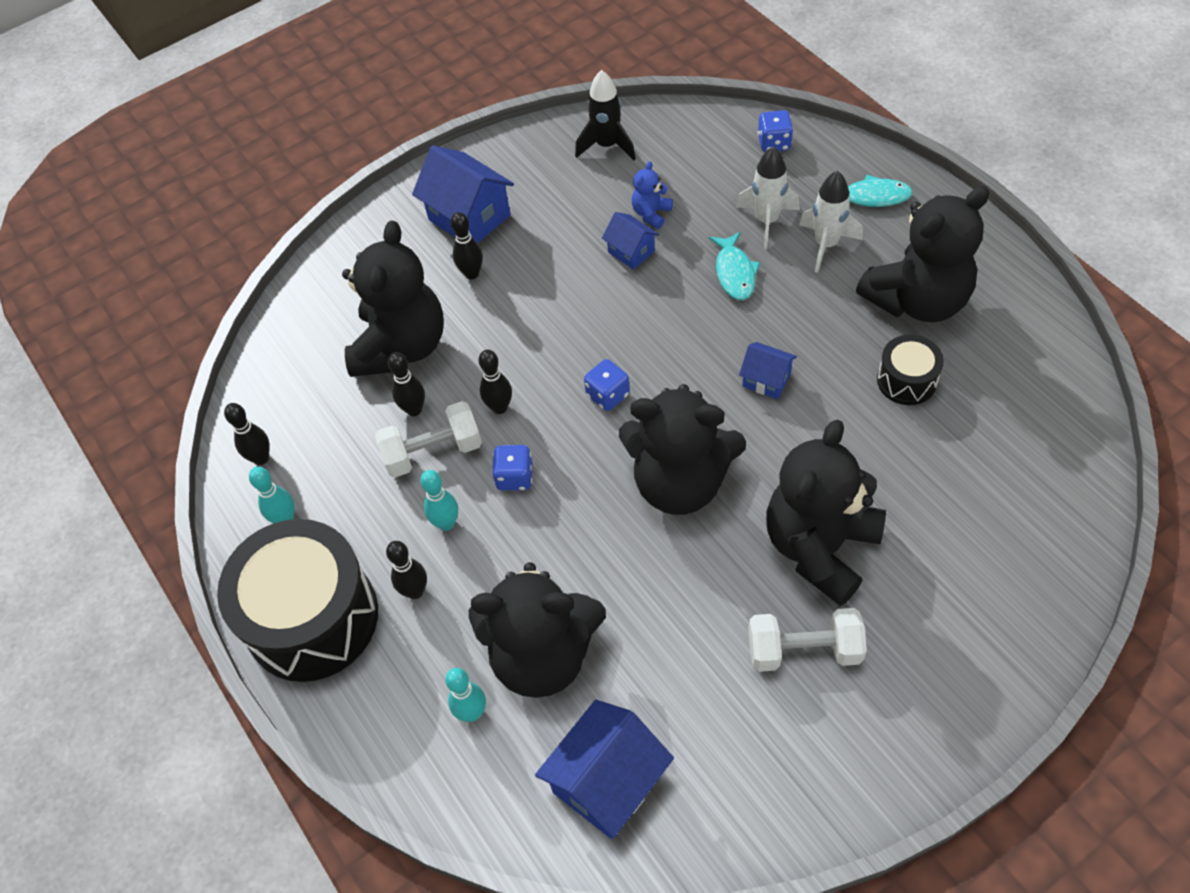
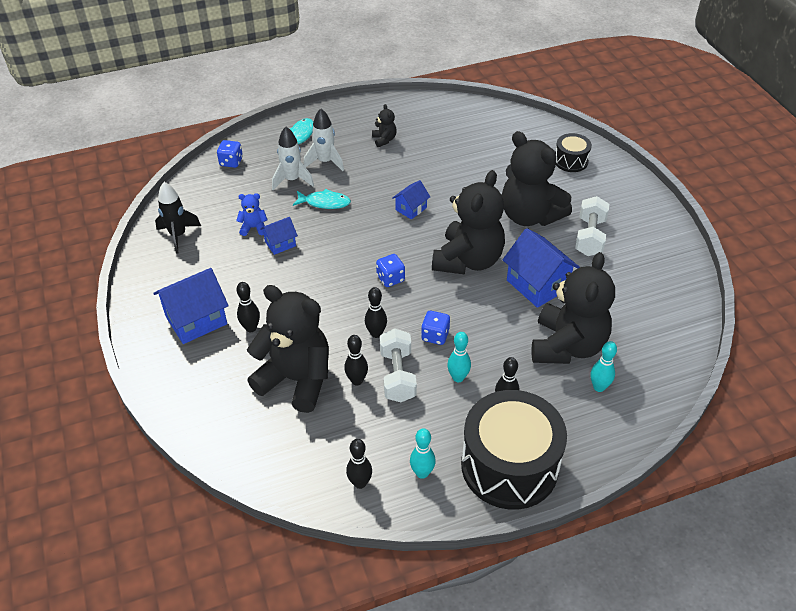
camera: 80 degrees left, 10 degrees down
blue house [535,700,674,839] -> blue house moved to [503,228,580,308]
blue teddy bear [632,161,673,229] -> blue teddy bear turned 135 degrees clockwise [236,193,267,236]
black teddy bear [856,186,990,322] -> black teddy bear [372,104,397,147], size x0.41
black drum [877,335,944,405] -> black drum moved to [556,133,592,172]

